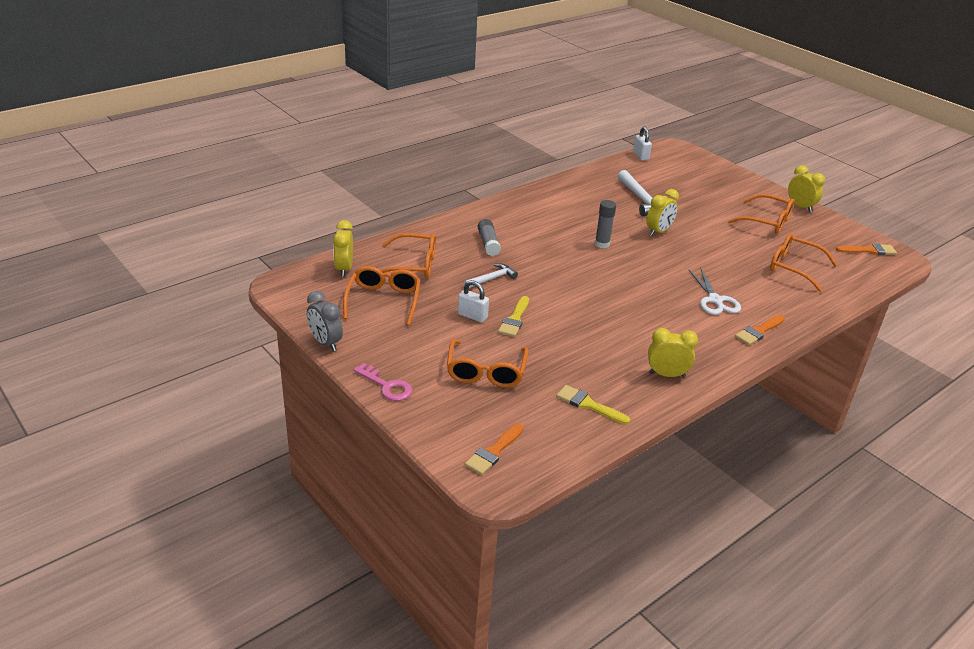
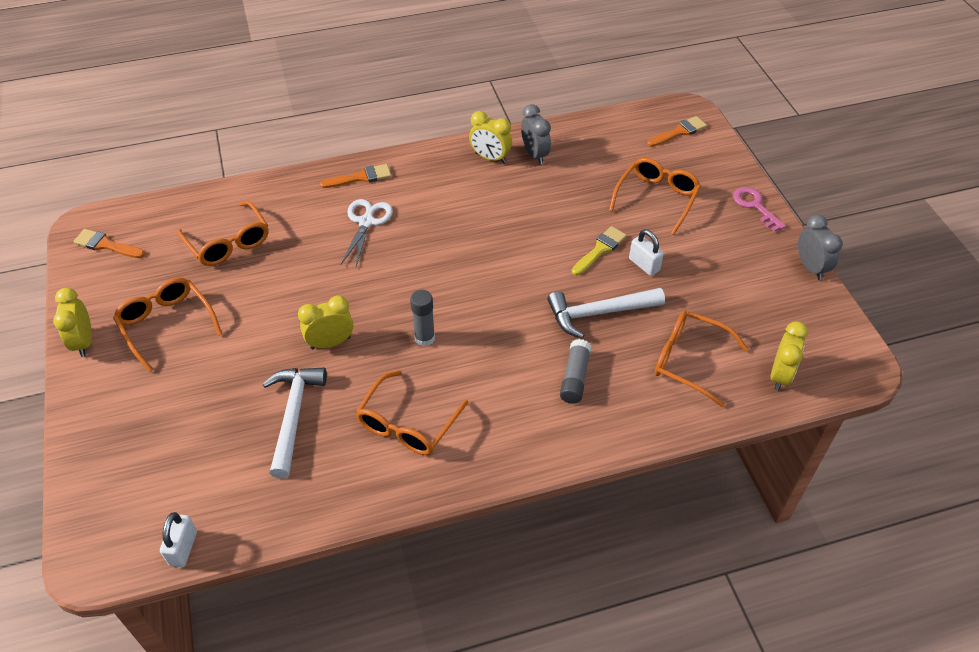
camera: 155 degrees left, 15 degrees up
orange glasses [343,266,421,325] -> orange glasses moved to [356,370,469,455]
white hammer [464,263,518,288] -> white hammer [547,288,665,339], size x1.64
yellow brush [556,385,630,425] -> none
none -> grey clock [521,104,551,165]

